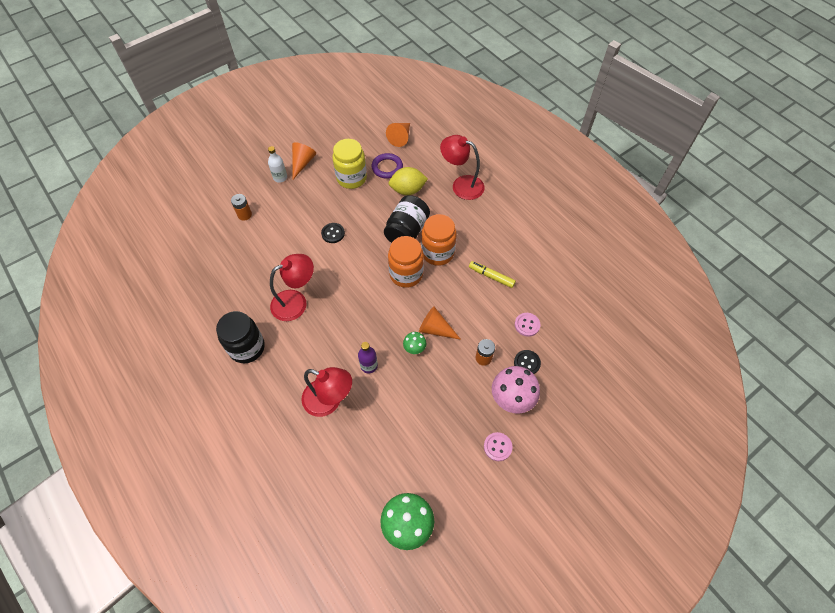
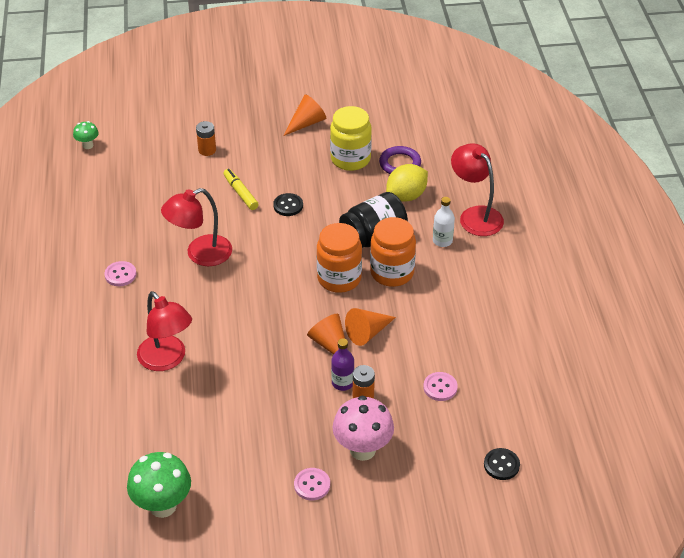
camera: 30 degrees right, 15 degrees down
black jar [216,311,265,363] -> pink button [105,261,136,286]
white bottle [268,146,287,183] -> white bottle moved to [433,197,455,247]
red lamp [270,254,314,321] -> red lamp turned 150 degrees clockwise [161,188,232,266]
purple bottle [358,342,378,373] -> purple bottle moved to [331,338,354,391]
orange cone [386,123,410,147] -> orange cone moved to [345,308,396,346]
yellow lemon [388,167,428,195] -> yellow lemon turned 60 degrees counterclockwise [386,164,428,202]
green mushroom [403,332,426,354] -> green mushroom moved to [73,121,99,149]
yellow marker [469,261,516,288] -> yellow marker moved to [223,169,259,210]
black button [514,350,541,374] -> black button moved to [484,448,520,480]

